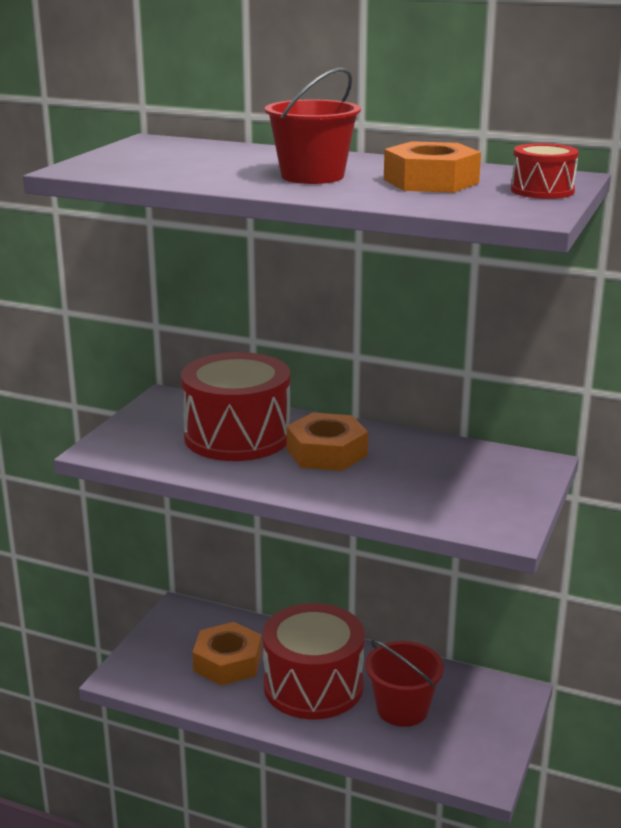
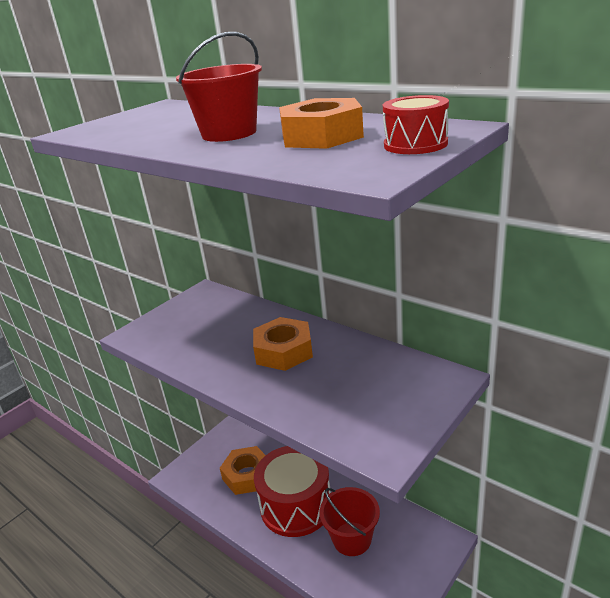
camera: 20 degrees right, 5 degrees up
red drum [181,352,290,461] -> none

